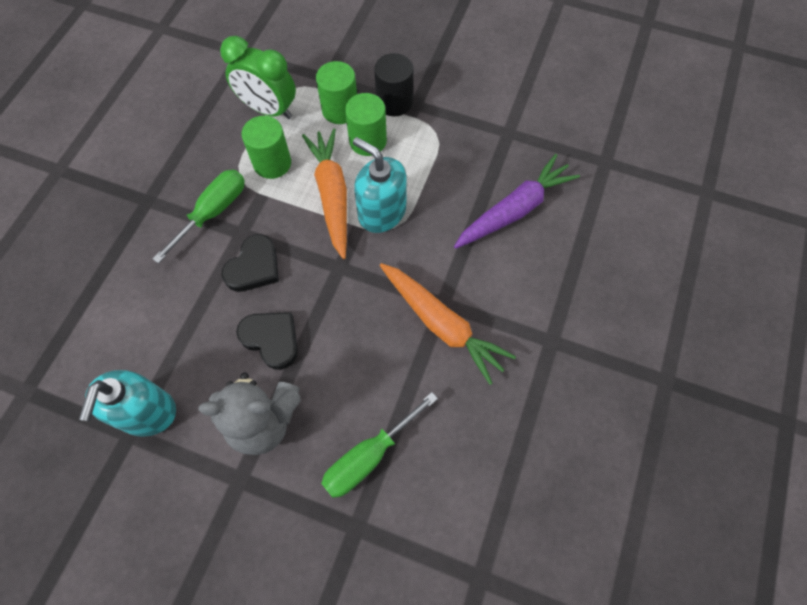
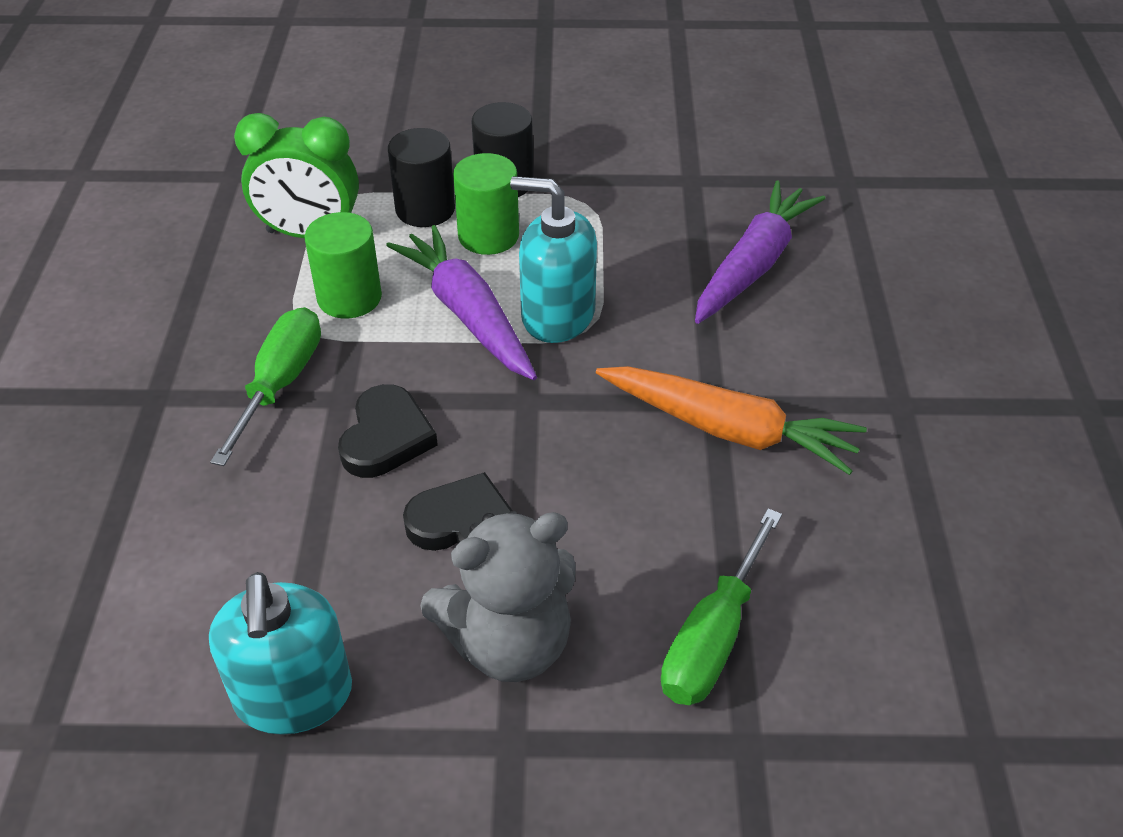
camera: 20 degrees left, 20 degrees down
orange carrot [302,129,347,259] -> purple carrot [386,225,537,380]
green cylinder [316,61,357,124] -> black cylinder [388,128,455,227]

